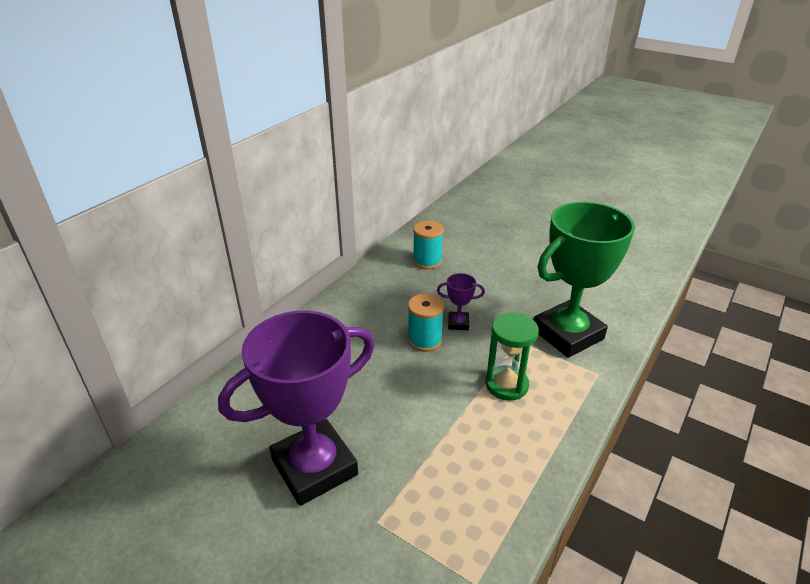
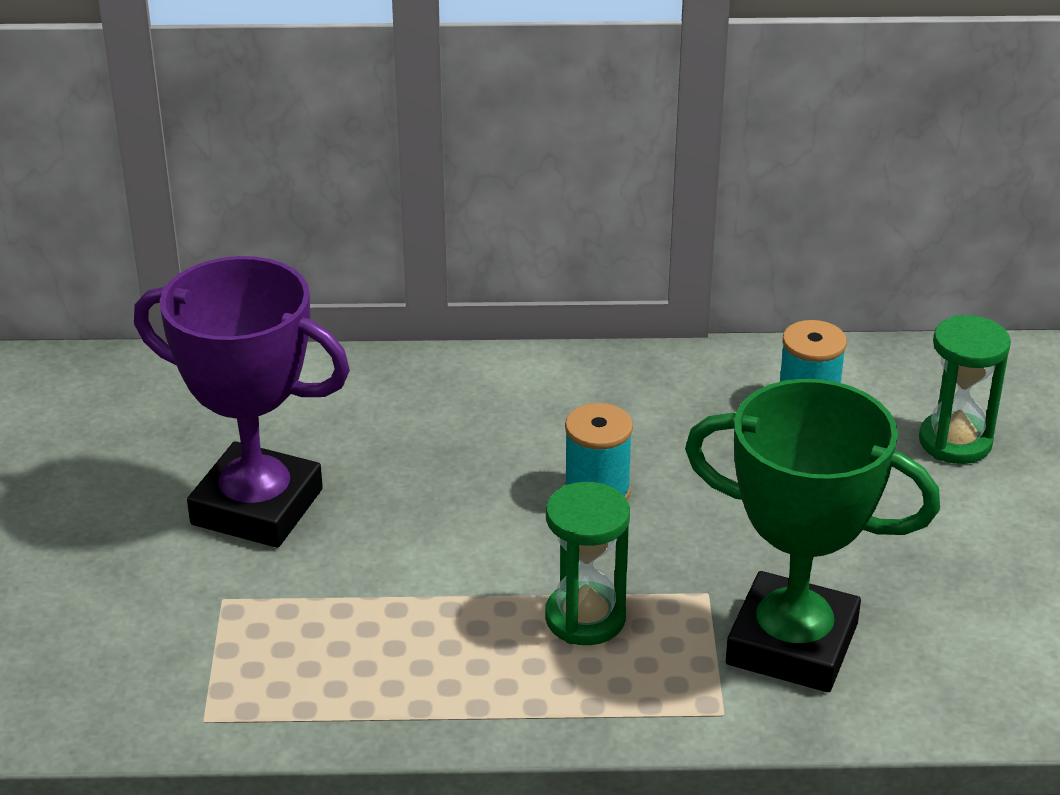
camera: 55 degrees right, 0 degrees up
purple trophy [437,273,485,330] -> none
none -> green hourglass [919,315,1011,464]

